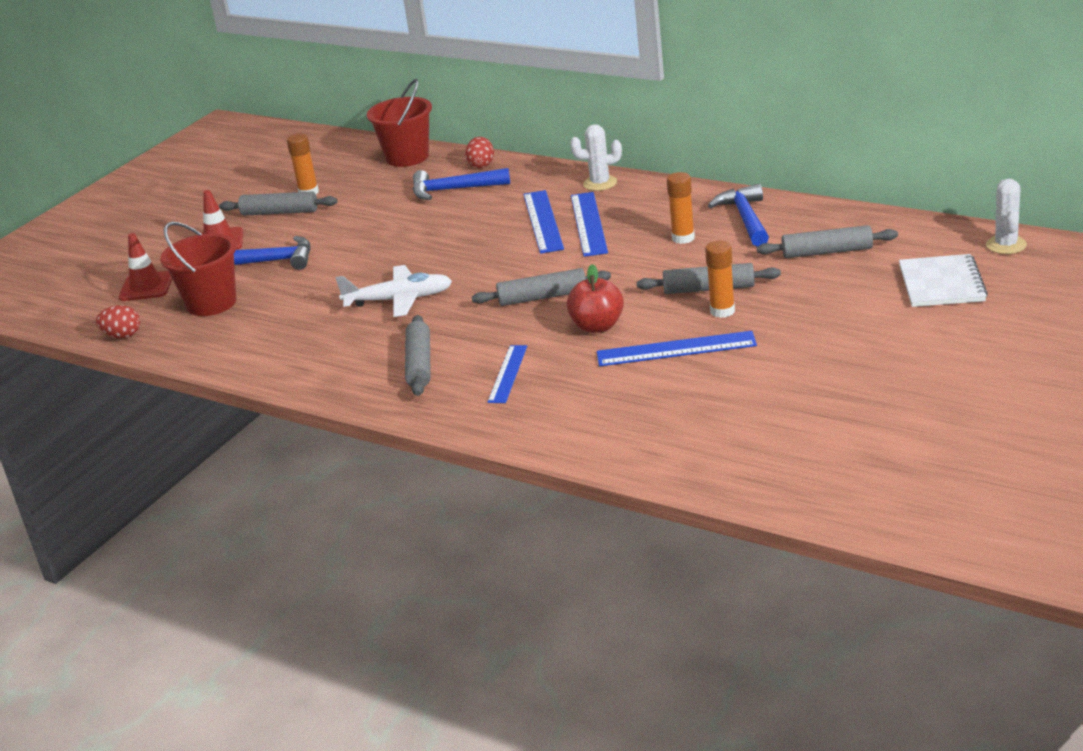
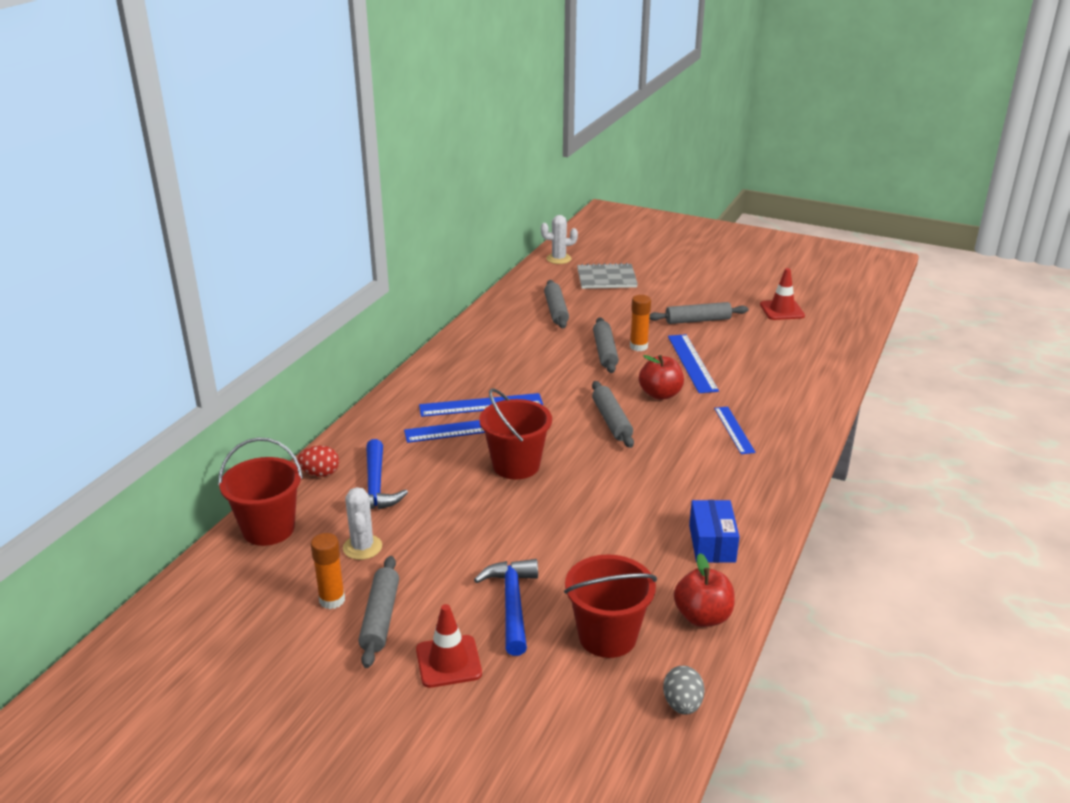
camera: 100 degrees left, 0 degrees up
red egg [96,305,140,338] -> grey egg [663,666,705,715]
red traffic cone [119,233,172,301] -> red traffic cone moved to [760,268,805,320]
white plane [336,265,452,317] -> none
grey rolling pin [405,315,431,396] -> grey rolling pin moved to [649,302,748,324]
blue ruler [488,345,527,403] -> blue ruler turned 75 degrees clockwise [714,407,756,454]
white cactus [570,124,622,191] -> white cactus moved to [343,487,382,560]
orange glue stick [667,172,695,244] -> none
blue hammer [708,184,769,247] -> none
white notebook [899,254,988,307] -> grey notebook [577,263,638,289]
none -> red bucket [479,388,552,479]
none -> red apple [674,553,735,627]
none -> blue box [689,500,739,563]

